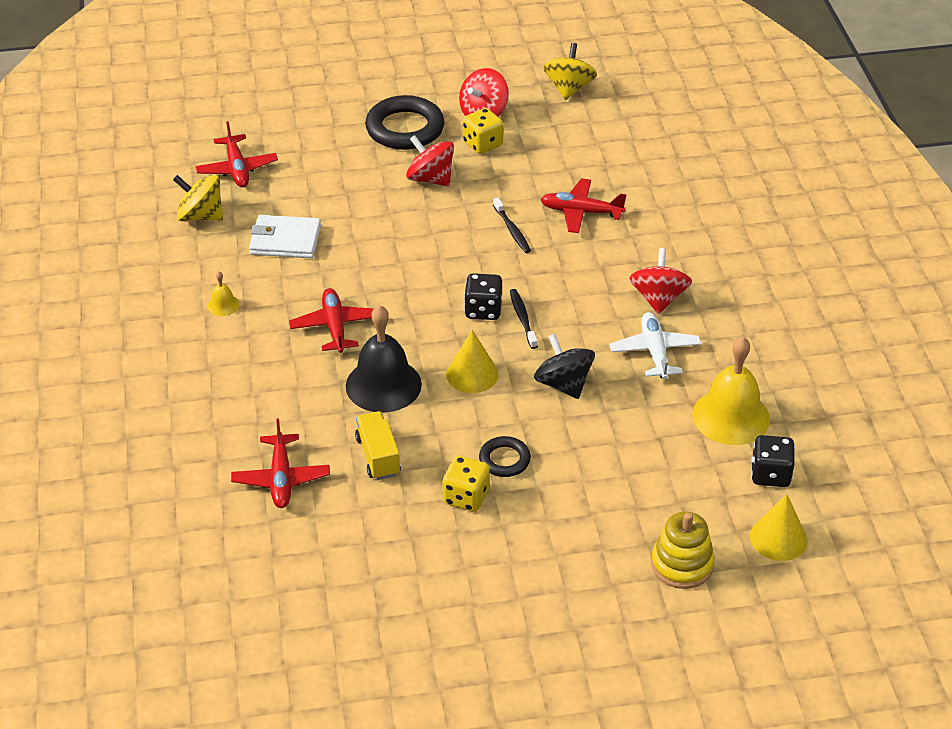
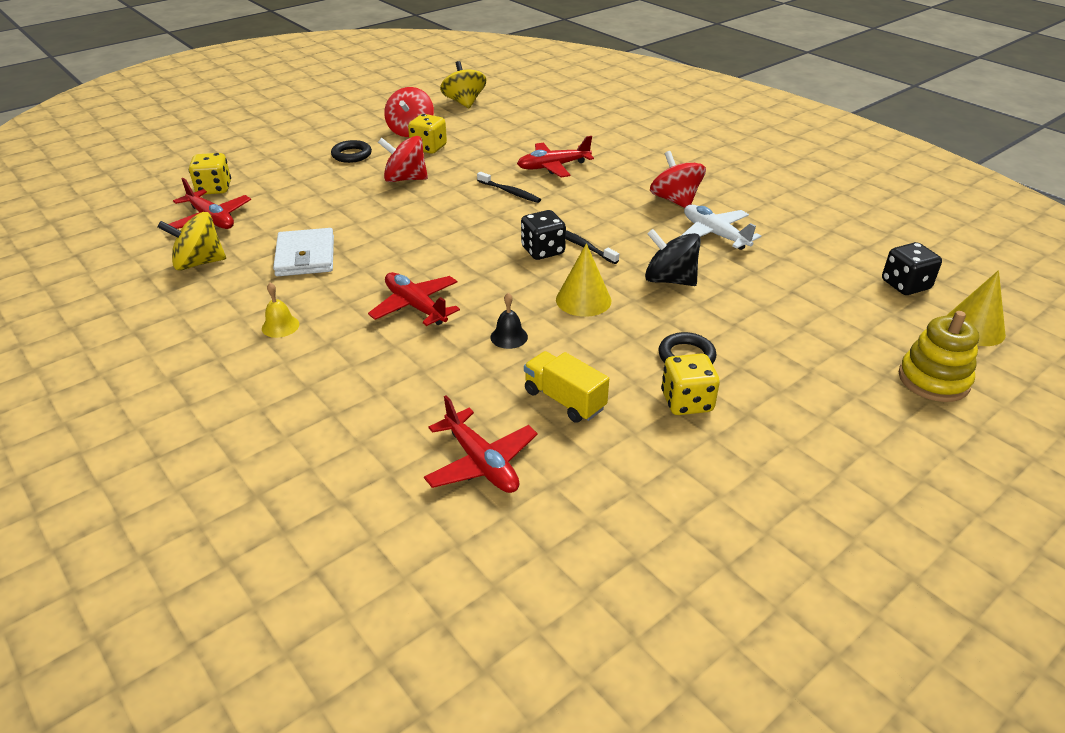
camera: 30 degrees left, 5 degrees down
white wallet [249,215,321,258] -> white wallet turned 75 degrees counterclockwise [273,228,334,276]
black bell [346,305,422,413] -> black bell [490,293,528,349], size x0.44
black ring [365,95,444,150] -> black ring [331,140,372,163], size x0.54
yellow bell [692,337,770,445] -> none
none -> yellow dice [189,153,231,195]

